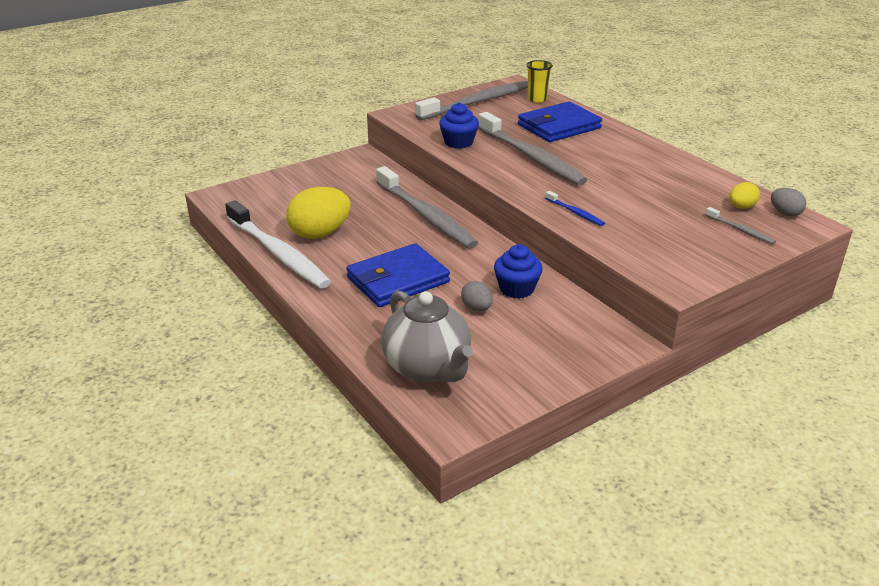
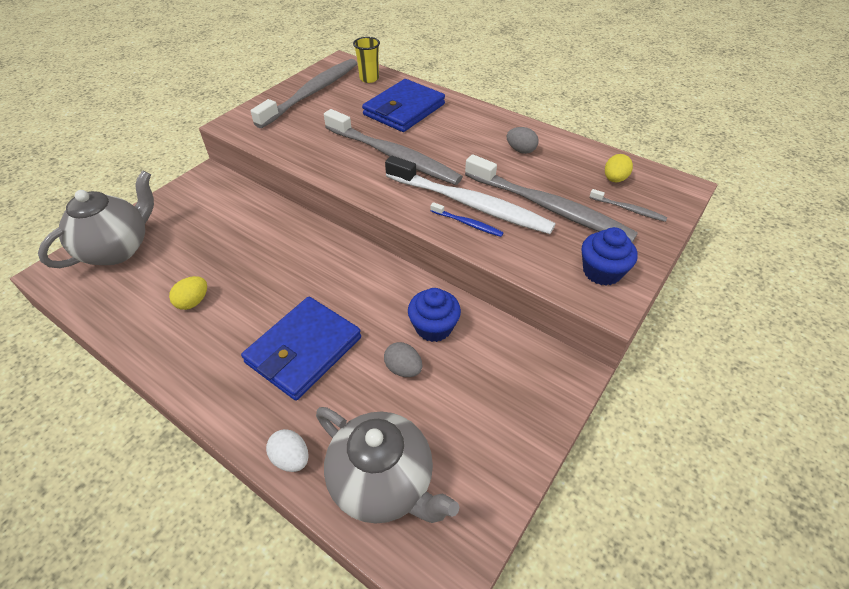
camera: 20 degrees left, 15 degrees up
white toothbrush [225,200,331,289] -> white toothbrush moved to [385,156,556,234]
yellow egg [286,187,351,239] -> yellow egg [169,276,207,310], size x0.51
grey toothbrush [376,166,478,249] -> grey toothbrush moved to [465,154,638,243]
blue cupcake [439,103,479,149] -> blue cupcake moved to [581,227,638,285]
grey egg [771,188,806,216] -> grey egg moved to [507,127,538,154]
none -> grey teapot [38,170,154,268]
none -> white egg [266,429,308,472]

